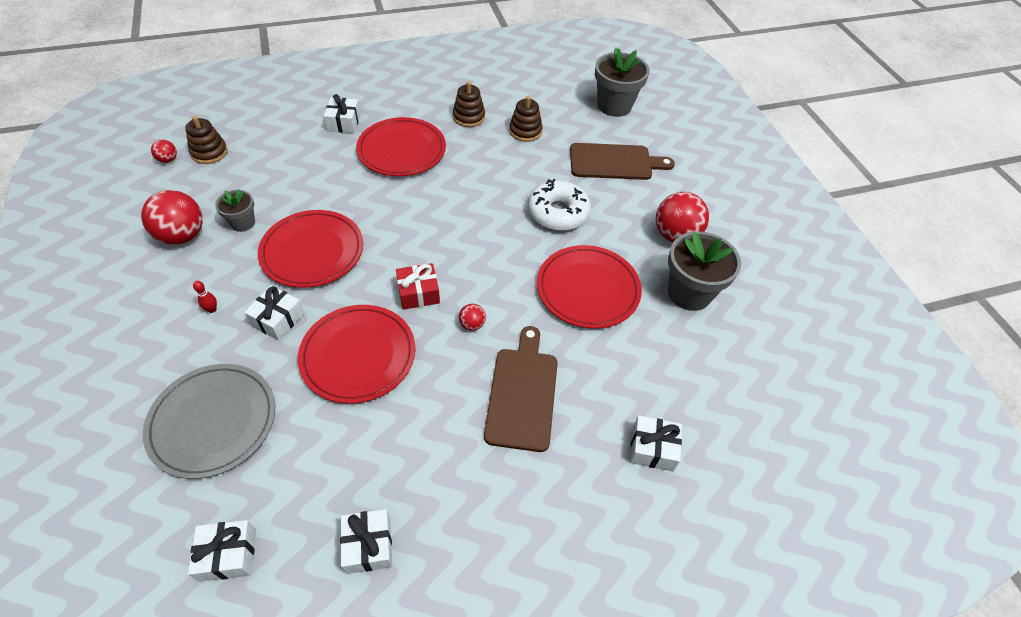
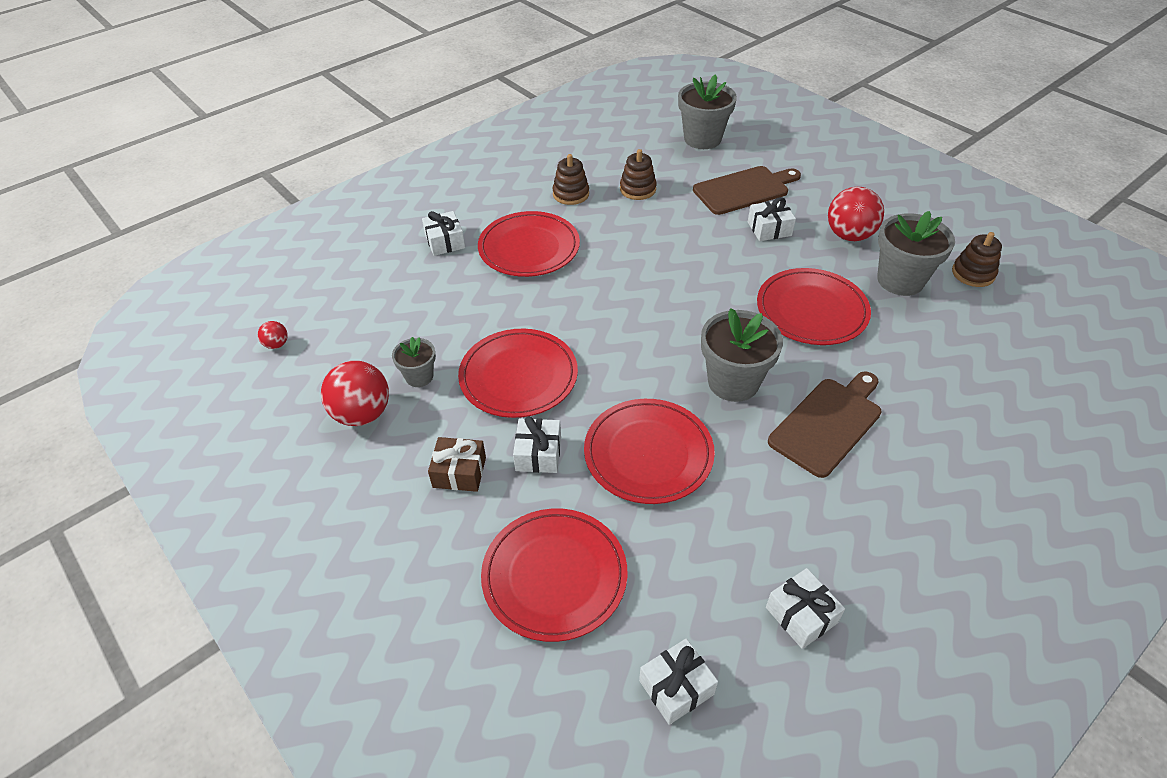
camera: 20 degrees left, 5 degrees down
grey plate [143,364,275,479] -> red plate [481,509,627,642]
brown stacking toy [185,116,228,164] -> brown stacking toy moved to [952,232,1002,287]
red bowling pin [193,281,217,313] -> brown gift [428,437,486,492]
red gift [396,263,440,310] -> none
red ball [459,304,486,331] -> grey flower pot [701,308,783,402]
brown cutting board [484,326,558,452] -> brown cutting board turned 60 degrees clockwise [768,371,881,478]
white donut [528,179,591,231] -> none
white gift [630,415,682,472] -> white gift moved to [748,197,796,241]

